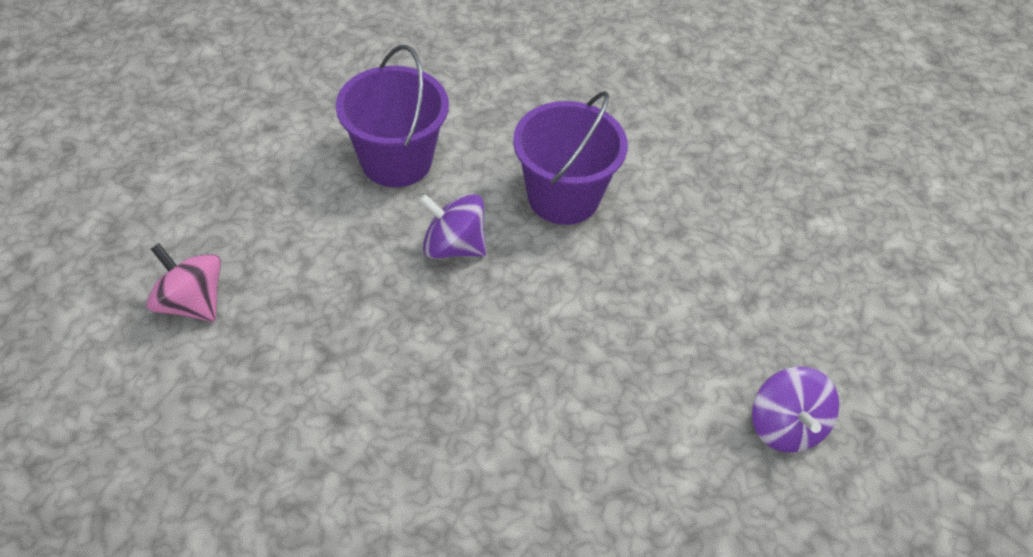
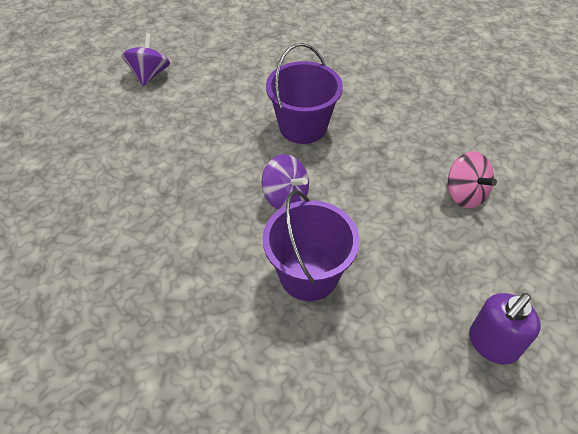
camera: 160 degrees left, 0 degrees up
purple bucket [513,91,628,225] -> purple bucket moved to [266,43,343,144]
none -> purple soap dispenser [469,293,541,365]

